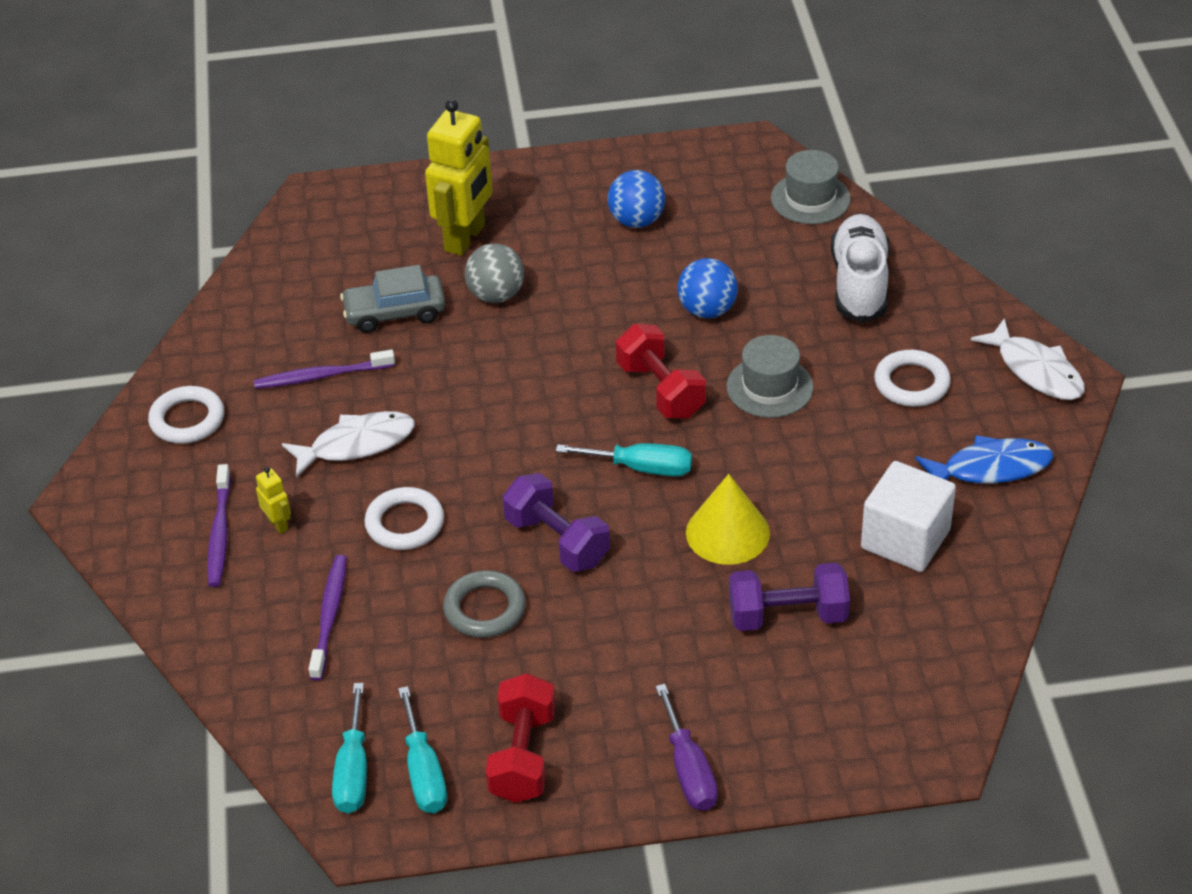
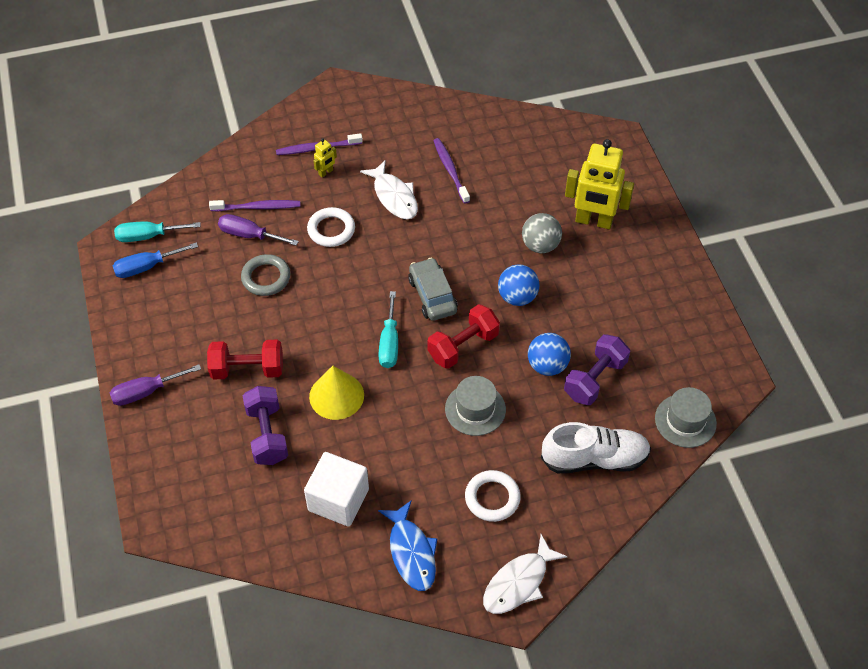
camera: 80 degrees right, 10 degrees up
white ring [148,386,224,444] -> none
grey car [340,265,446,333] -> grey car moved to [408,258,458,321]
turquoise screwdriver [398,686,447,813] -> blue screwdriver [113,242,198,278]
red dumbbell [486,673,555,803] -> red dumbbell moved to [207,340,283,380]
purple dumbbell [502,473,610,572] -> purple dumbbell moved to [564,334,630,405]
blue ball [608,170,665,228] -> blue ball moved to [498,265,539,306]
none -> purple screwdriver [218,214,299,246]

